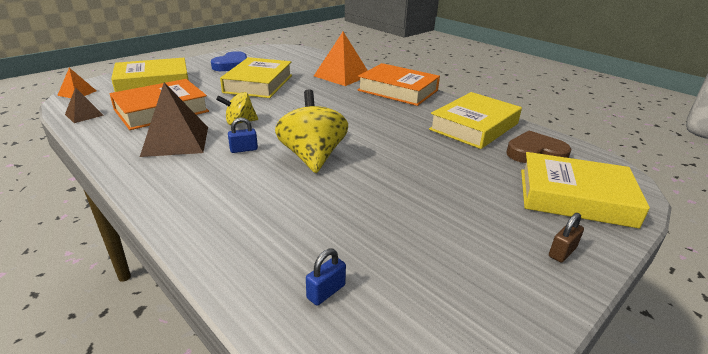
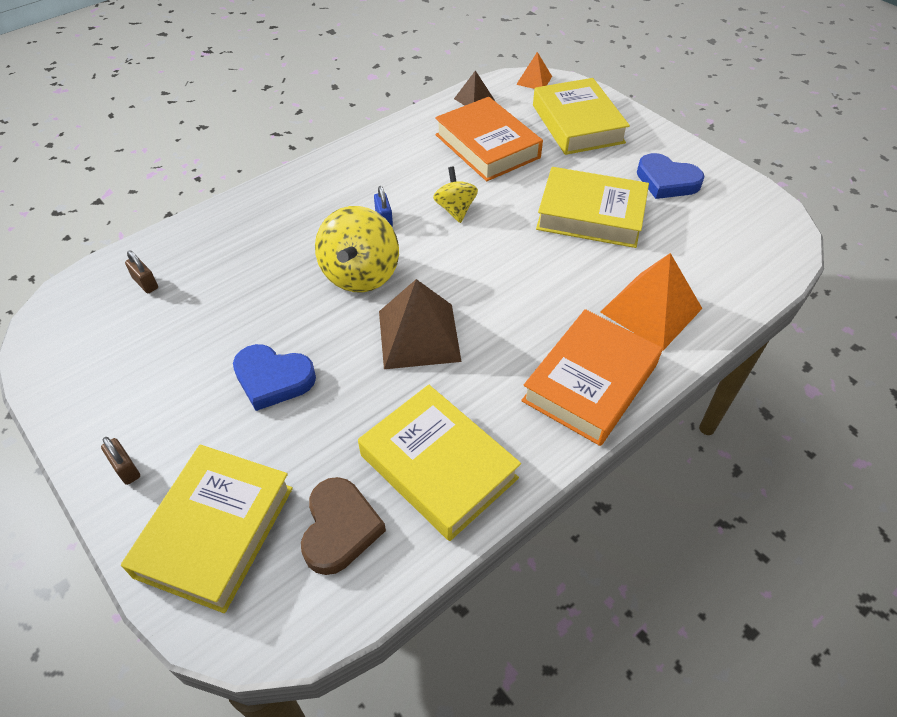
camera: 95 degrees right, 20 degrees up
brown pyramid [140,83,208,157] -> brown pyramid moved to [379,279,462,369]
yellow spinning top [275,89,348,173] -> yellow spinning top turned 105 degrees clockwise [315,206,399,292]
blue padlock [306,249,346,305] -> brown padlock [125,251,158,293]
none -> blue heart [233,344,316,411]

